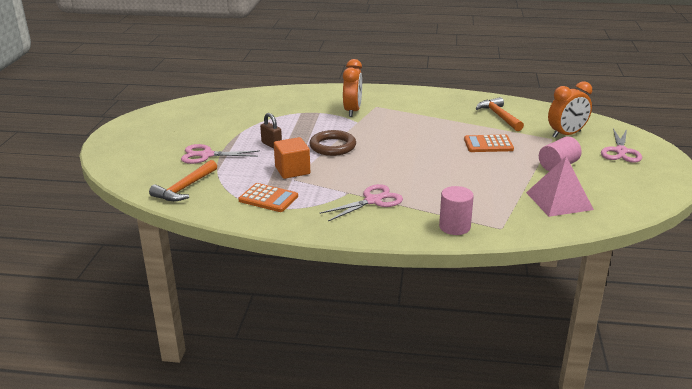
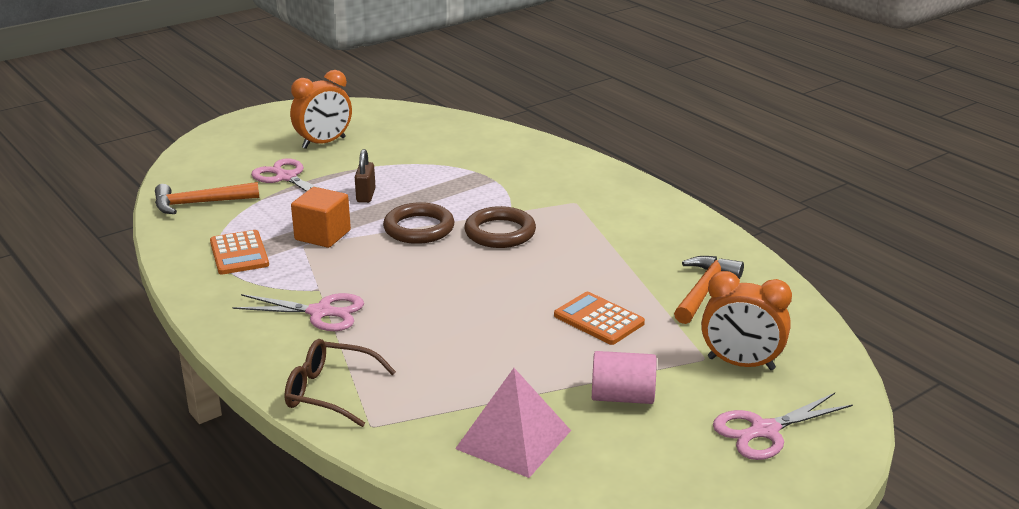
camera: 45 degrees right, 0 degrees up
orange clock [343,59,362,117] -> orange clock moved to [290,70,352,149]
pink cylinder [439,186,474,235] -> brown glasses [285,339,396,427]
none -> brown ring [464,206,536,248]

